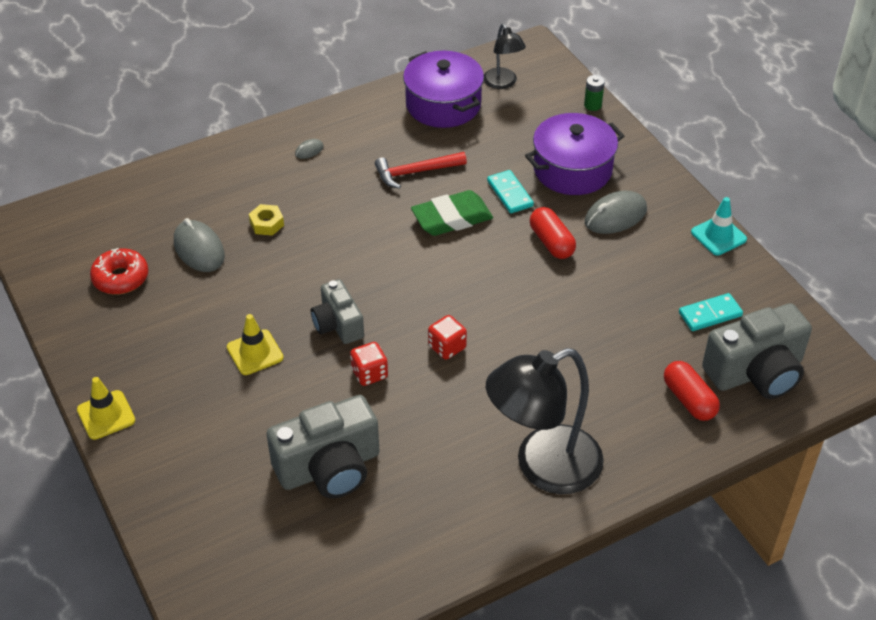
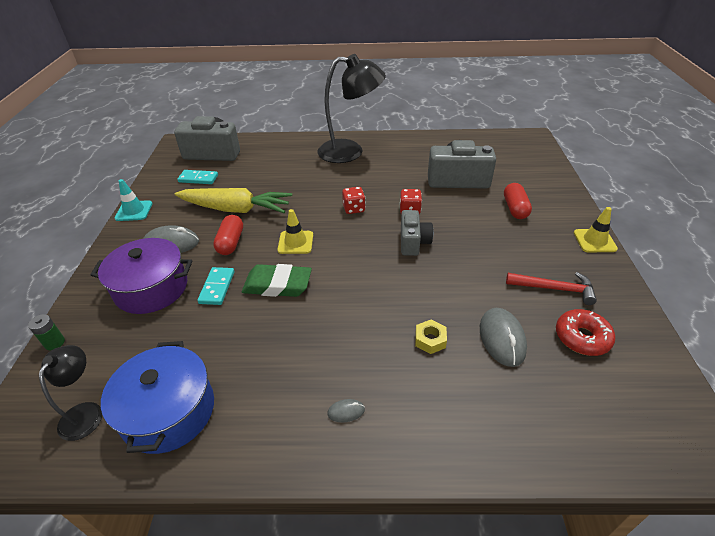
camera: 150 degrees left, 5 degrees down
yellow traffic cone [227,314,284,375] -> yellow traffic cone moved to [277,209,313,254]
red hammer [375,152,467,189] -> red hammer moved to [506,272,597,305]
purple pot [403,51,484,128] -> blue pot [101,341,214,454]
red capsule [664,361,720,421] -> red capsule moved to [504,183,532,219]
none -> yellow carrot [175,188,292,213]

